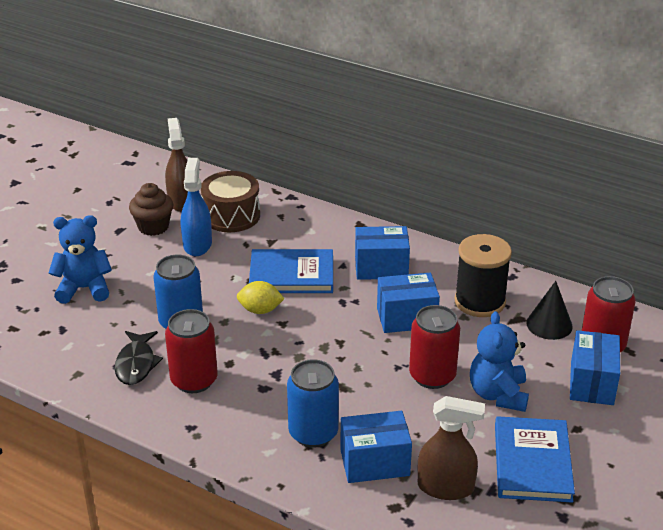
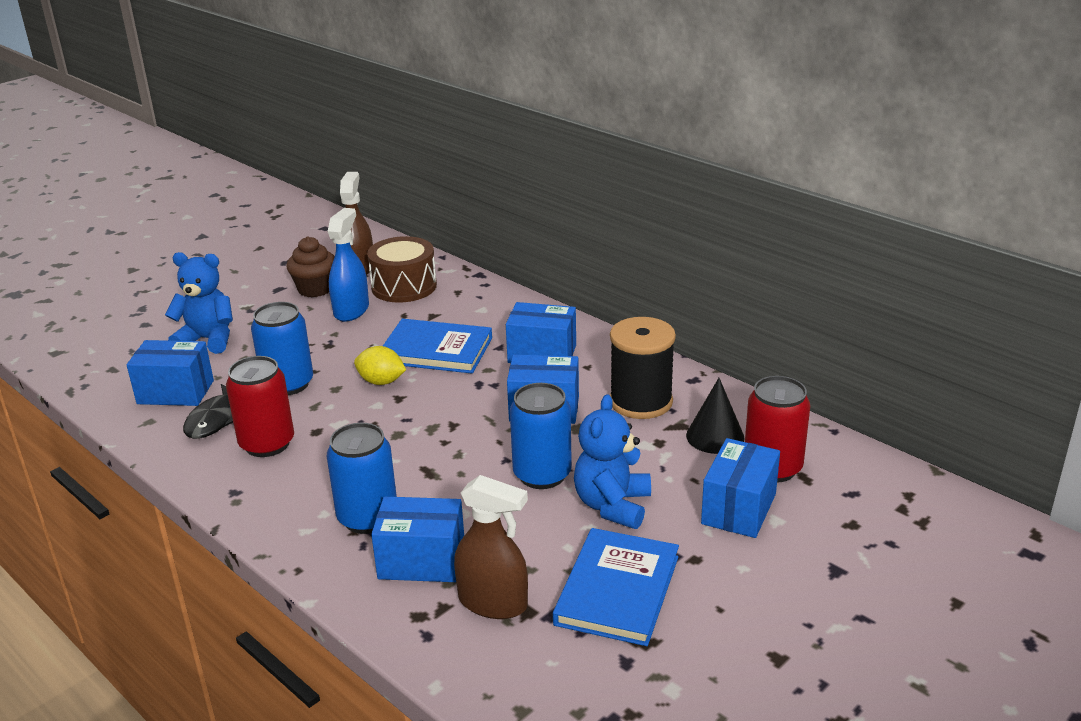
camera: 15 degrees right, 5 degrees down
red can [409,305,460,389] -> blue can [510,383,572,489]
none -> blue box [127,340,214,406]

